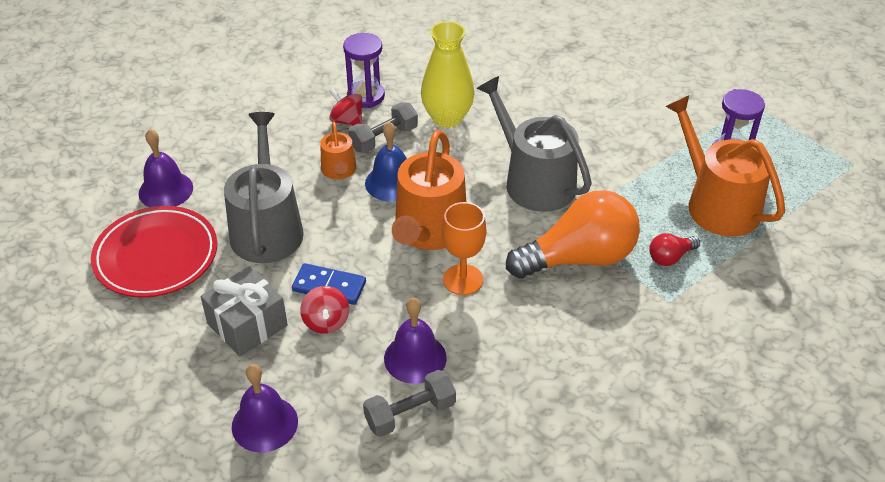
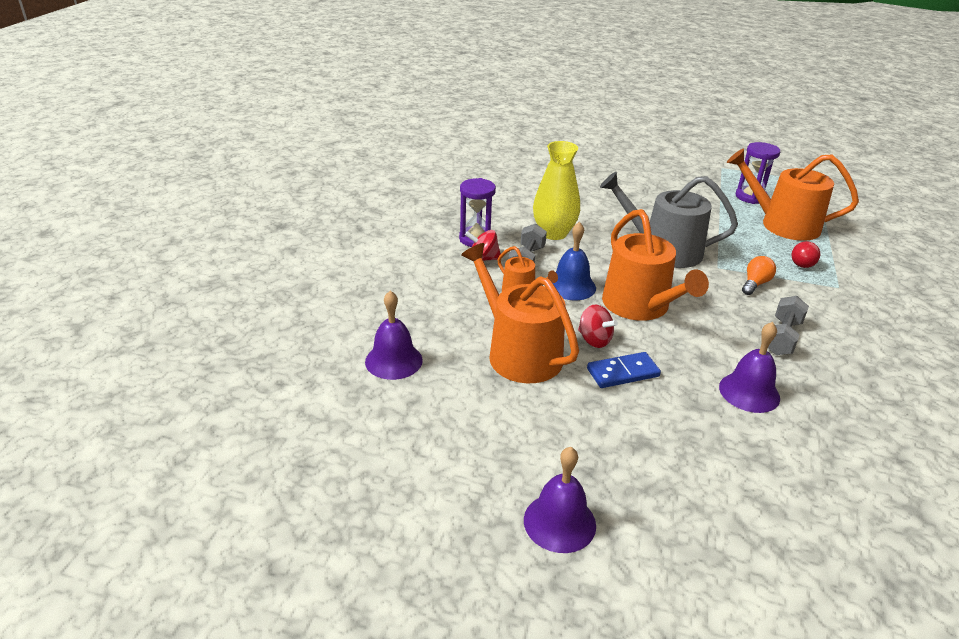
camera: 35 degrees left, 10 degrees down
red plate [91,206,217,298] -> none
grey gift [201,267,288,356] -> none
grey watering can [224,112,304,263] -> orange watering can [461,243,579,383]
purple bell [232,364,298,453] -> purple bell moved to [524,447,596,553]
red spinning top [300,286,349,334] -> red spinning top moved to [578,305,618,348]
grey dumbbell [363,370,456,437] -> grey dumbbell moved to [768,296,809,355]
orange goblet [442,202,486,295] -> none
orange light bulb [506,190,640,279] -> orange light bulb [742,256,776,295], size x0.44

